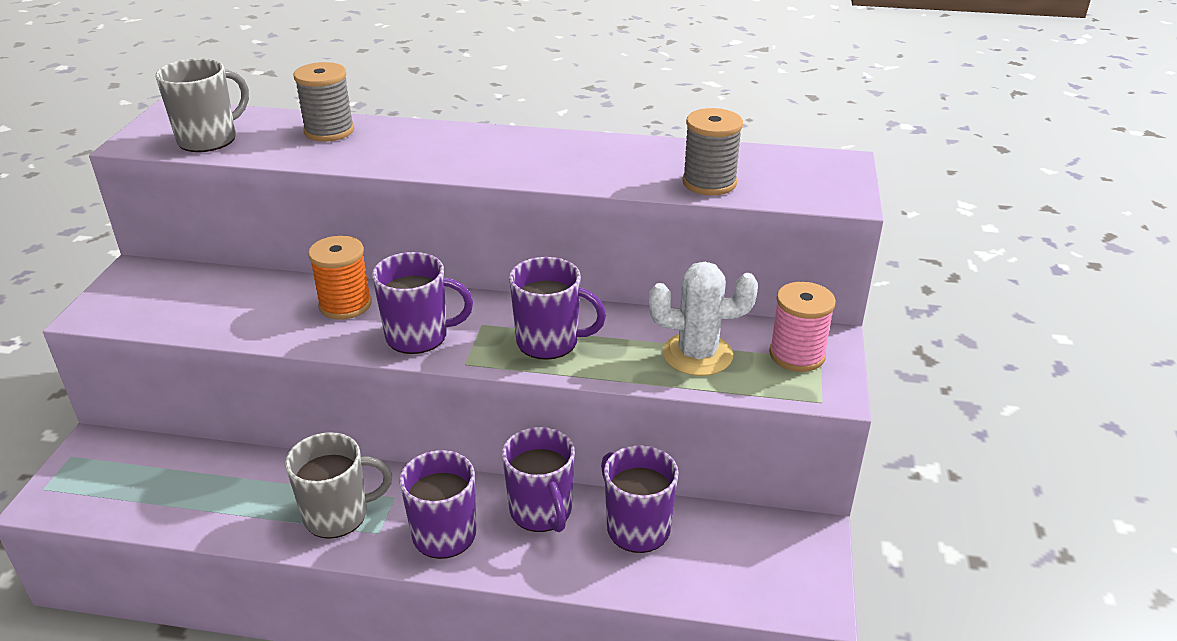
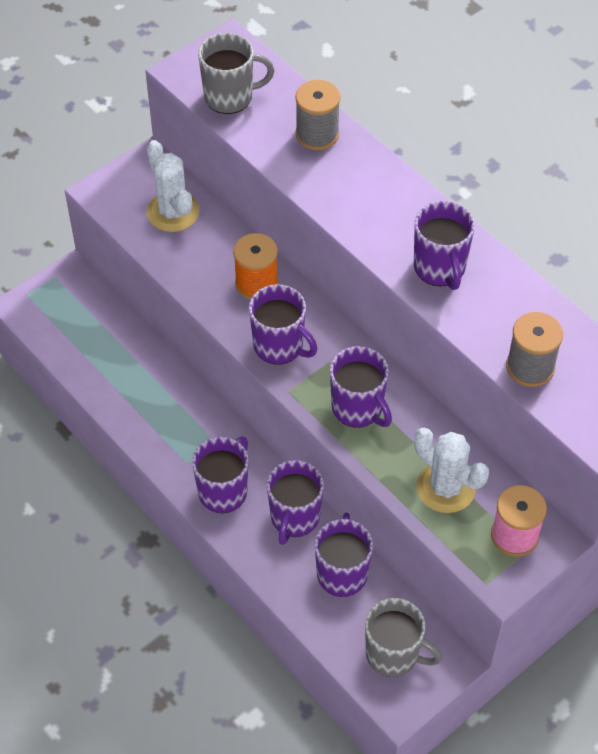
camera: 40 degrees right, 20 degrees up
grey mug [285,432,392,539] -> grey mug moved to [365,598,442,677]
none -> white cactus [147,140,199,232]
none -> purple mug [414,201,475,290]

